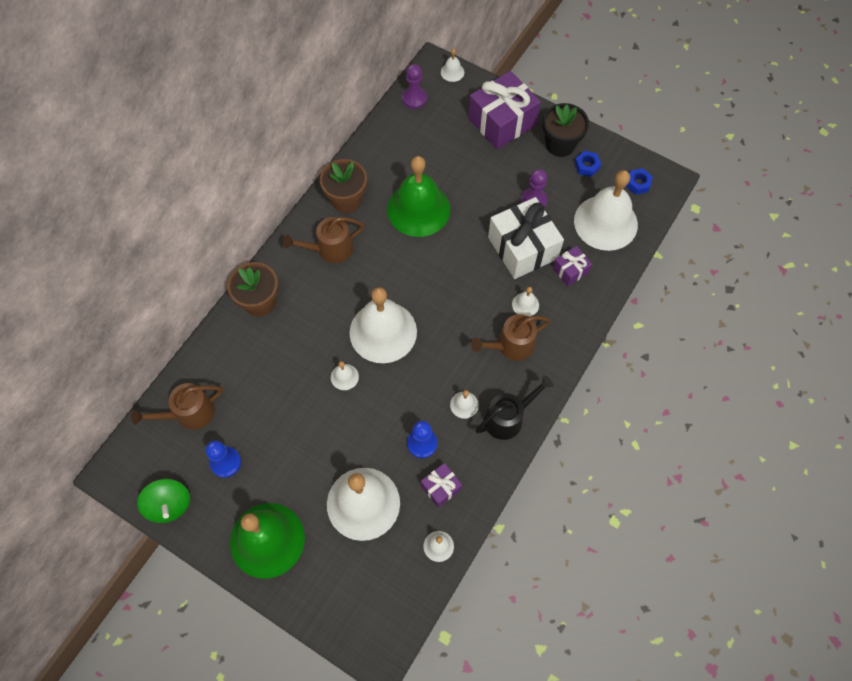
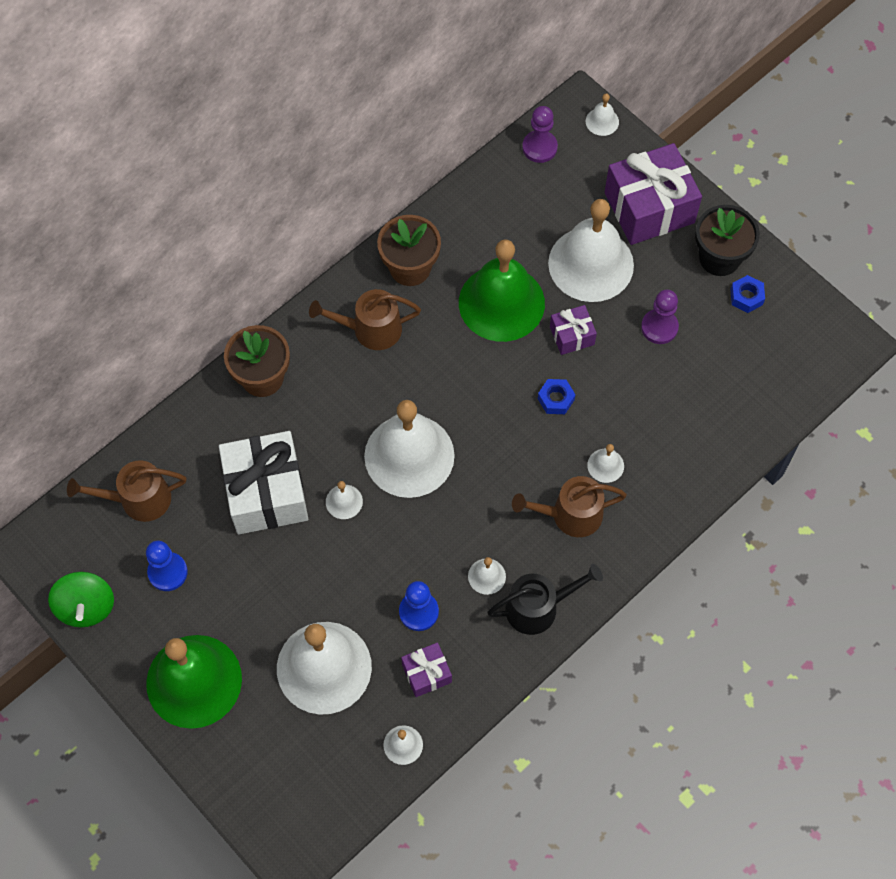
camera: 15 degrees right, 0 degrees up
white gift [488,197,564,279] -> white gift moved to [219,431,308,534]
purple gift [553,246,592,286] -> purple gift moved to [550,305,597,355]
white bell [574,170,638,251] -> white bell moved to [548,199,634,302]
blue nut [626,168,653,195] -> blue nut moved to [538,379,576,414]

